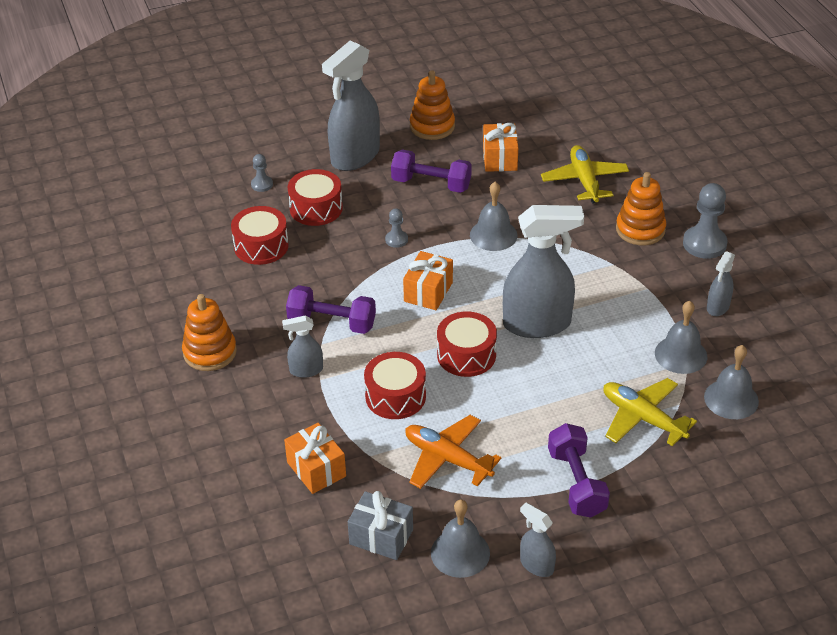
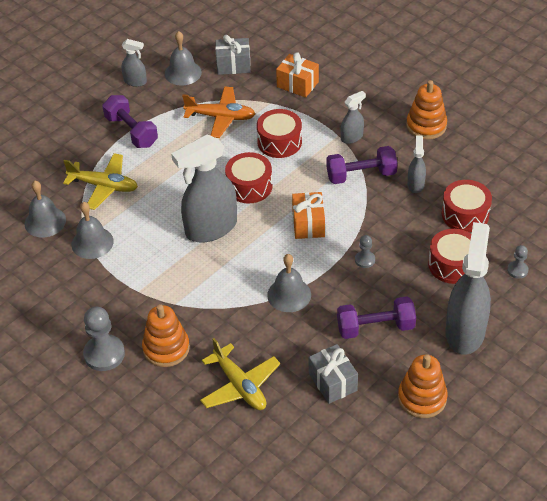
camera: 155 degrees right, 5 degrees up
orange gift [483,123,518,172] -> grey gift [309,344,358,404]
grey spray bottle [707,251,735,316] -> grey spray bottle moved to [407,135,426,193]

